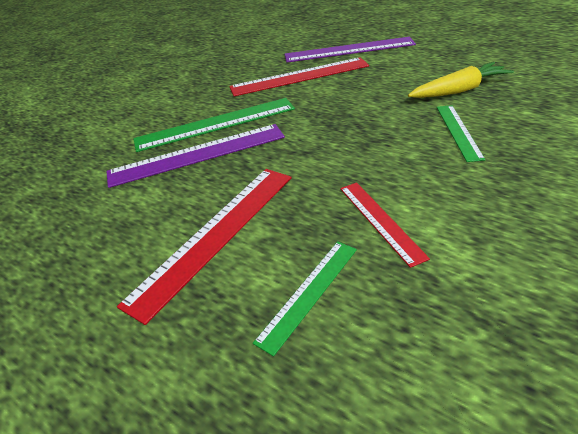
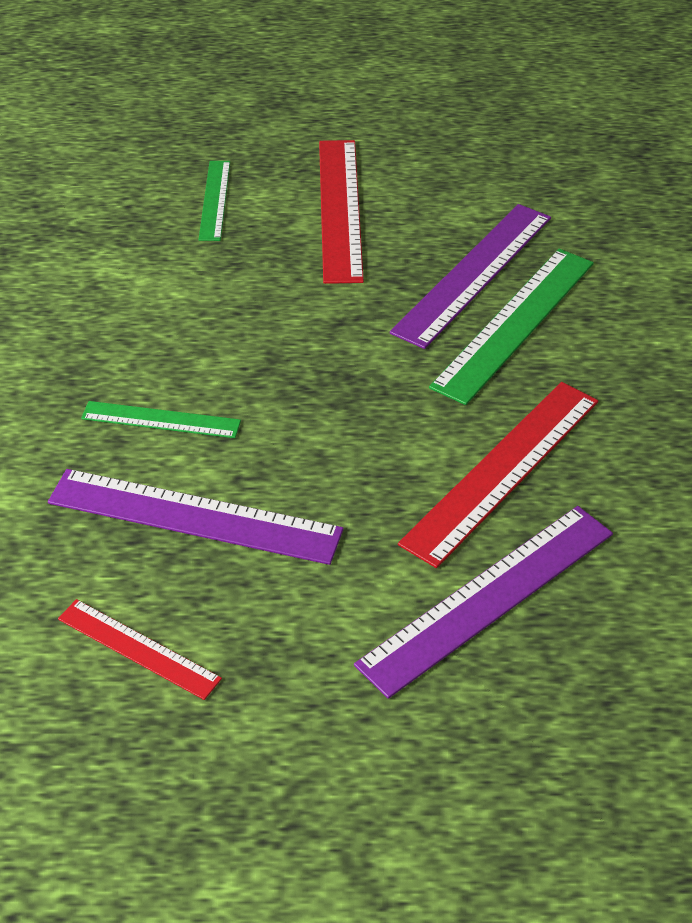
camera: 140 degrees right, 5 degrees up
red ruler [340,182,430,268] -> red ruler moved to [58,599,222,700]
yellow carrot [408,62,514,98] -> purple ruler [48,469,344,565]
green ruler [437,105,485,162] -> green ruler turned 45 degrees counterclockwise [81,401,241,438]

